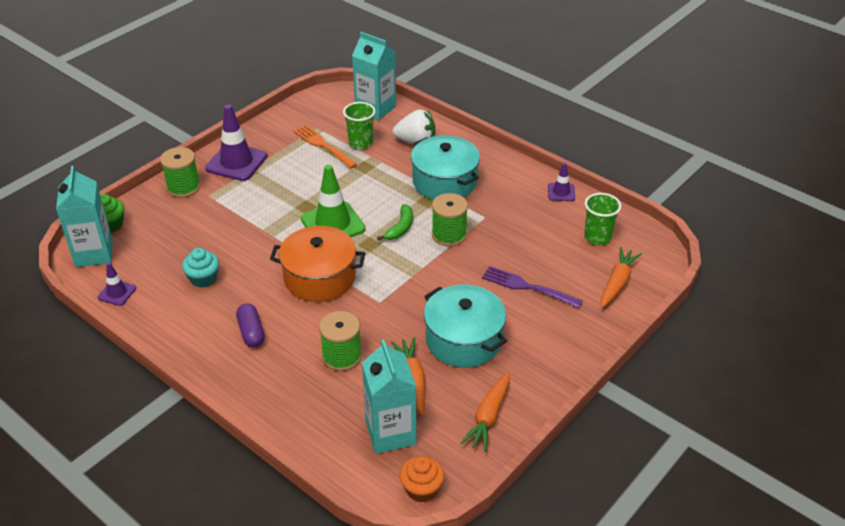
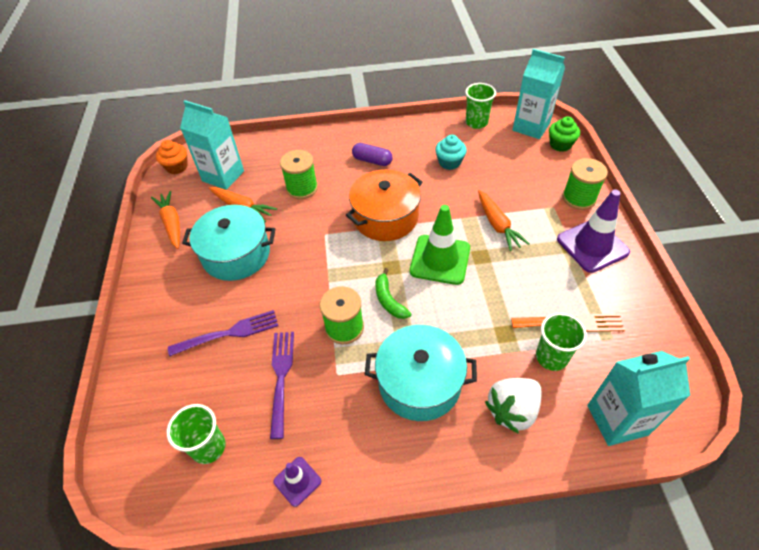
camera: 135 degrees right, 10 degrees up
purple traffic cone [98,262,136,306] -> green cup [465,83,496,129]
orange carrot [601,247,642,308] -> orange carrot moved to [478,190,530,251]
none -> purple fork [270,332,294,439]

